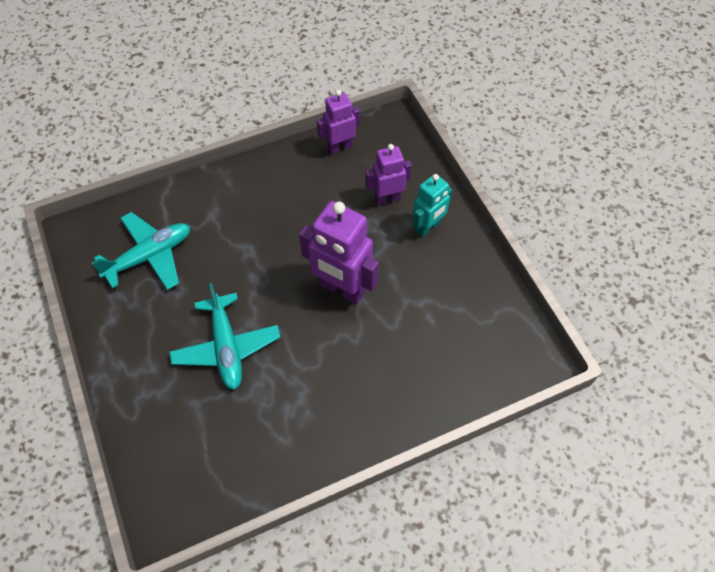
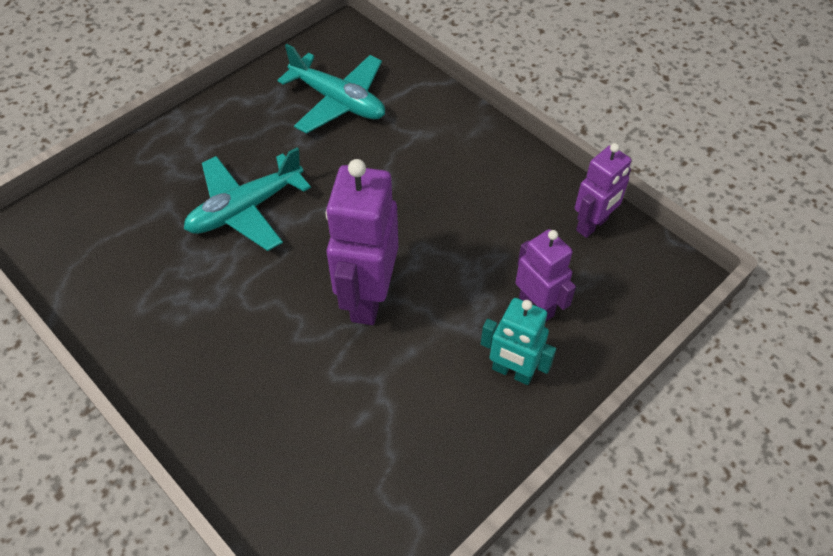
camera: 70 degrees right, 5 degrees down
purple robot [317,90,360,154] -> purple robot turned 90 degrees clockwise [575,143,631,238]

